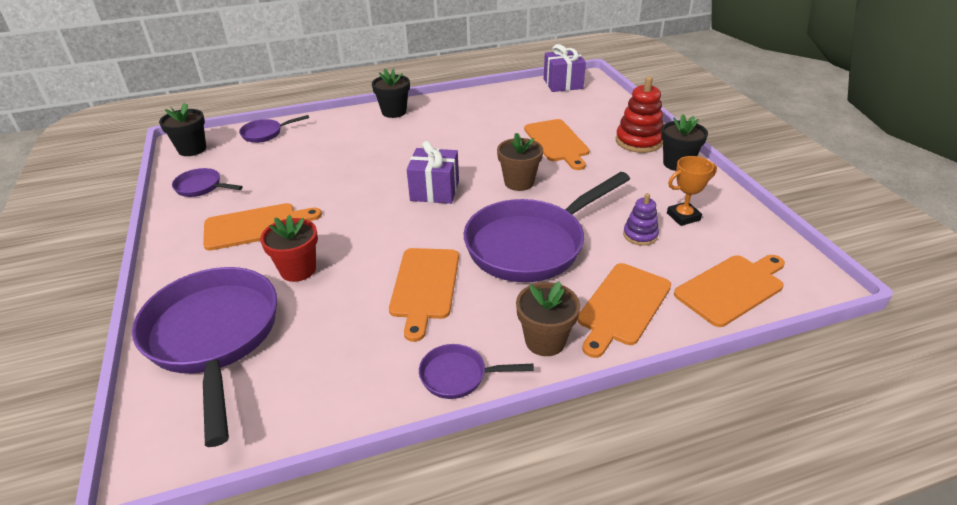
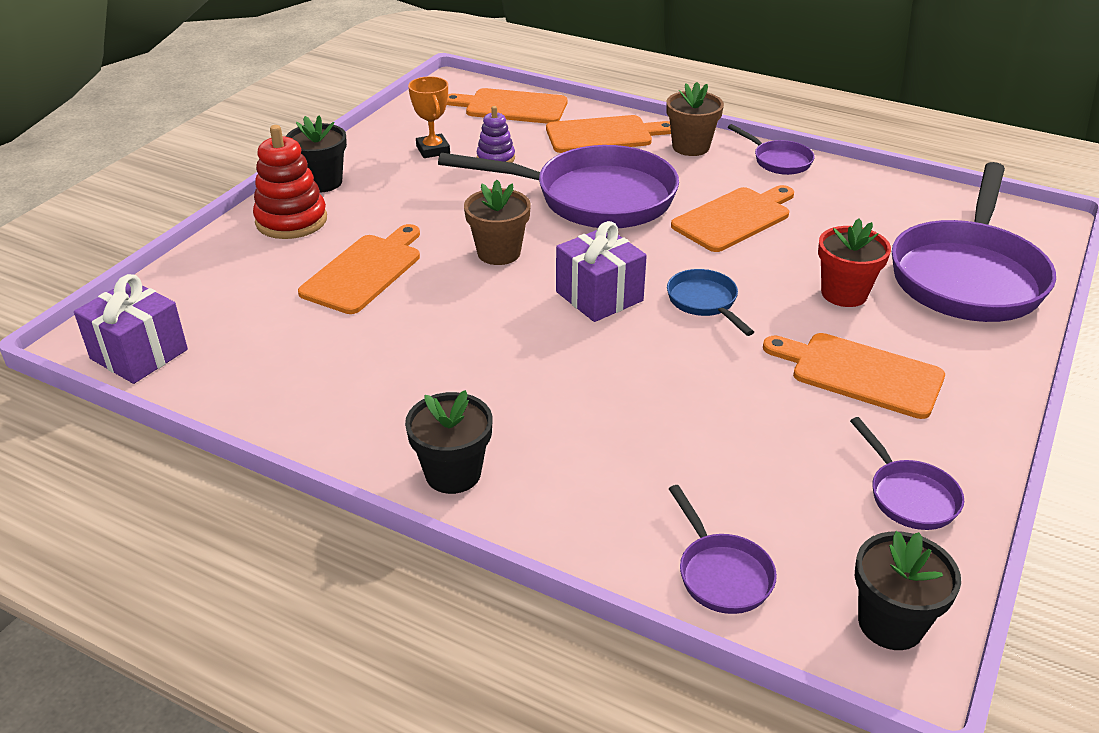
camera: 135 degrees left, 0 degrees up
purple pan [239,115,309,143] -> purple pan turned 45 degrees clockwise [669,485,777,614]
orange trophy [667,156,717,226] -> orange trophy turned 45 degrees clockwise [408,76,450,158]
none -> blue pan [667,269,754,336]

